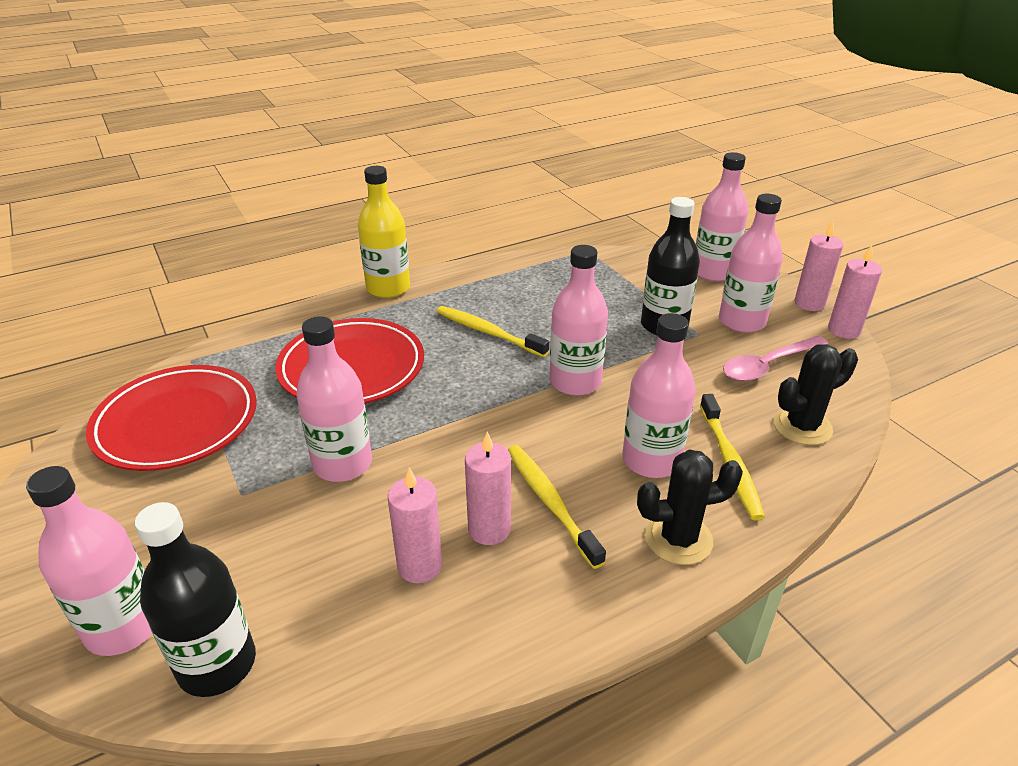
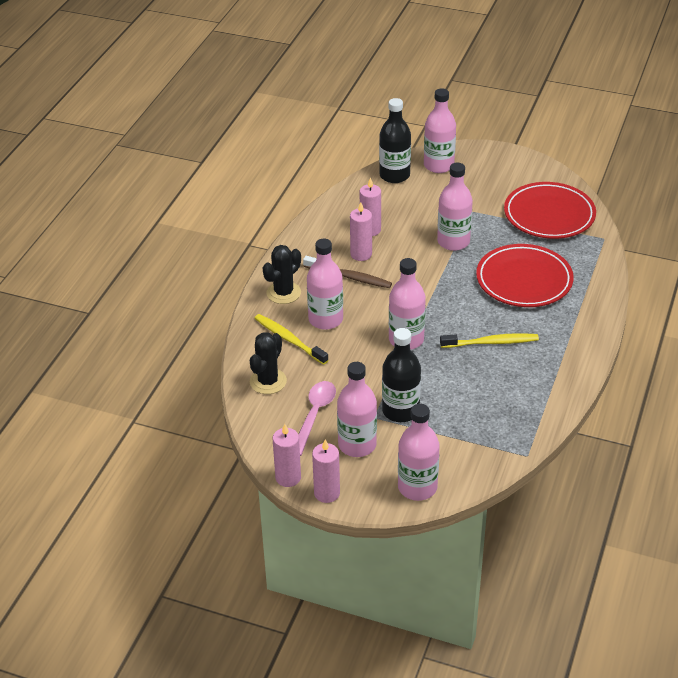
camera: 140 degrees right, 5 degrees up
yellow bottle [358,166,410,298] -> none
yellow toothbrush [508,445,606,569] -> brown toothbrush [303,256,392,288]

